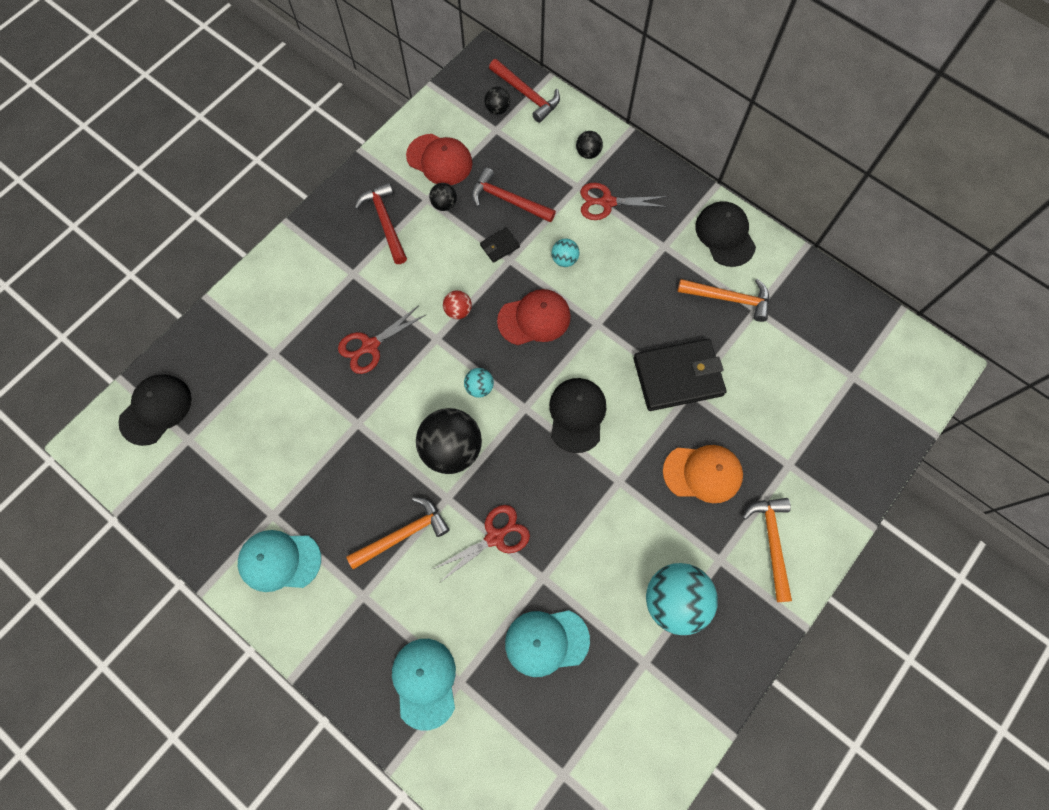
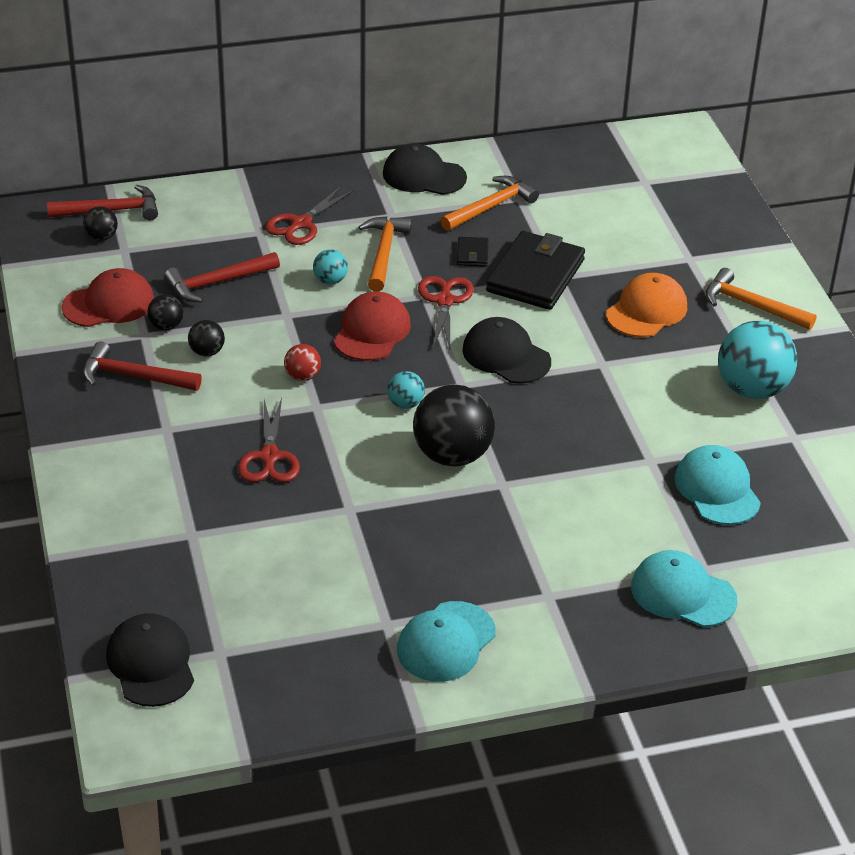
camera: 55 degrees left, 30 degrees down
orange hammer [346,497,450,569] -> orange hammer moved to [358,216,412,292]
red scissors [433,505,530,581] -> red scissors moved to [418,276,474,349]
black wallet [480,227,520,263] -> black wallet moved to [457,237,488,267]
turquoise cap [505,610,590,677] -> turquoise cap turned 135 degrees clockwise [675,445,761,525]
black ball [576,131,603,159] -> black ball moved to [188,320,225,357]

